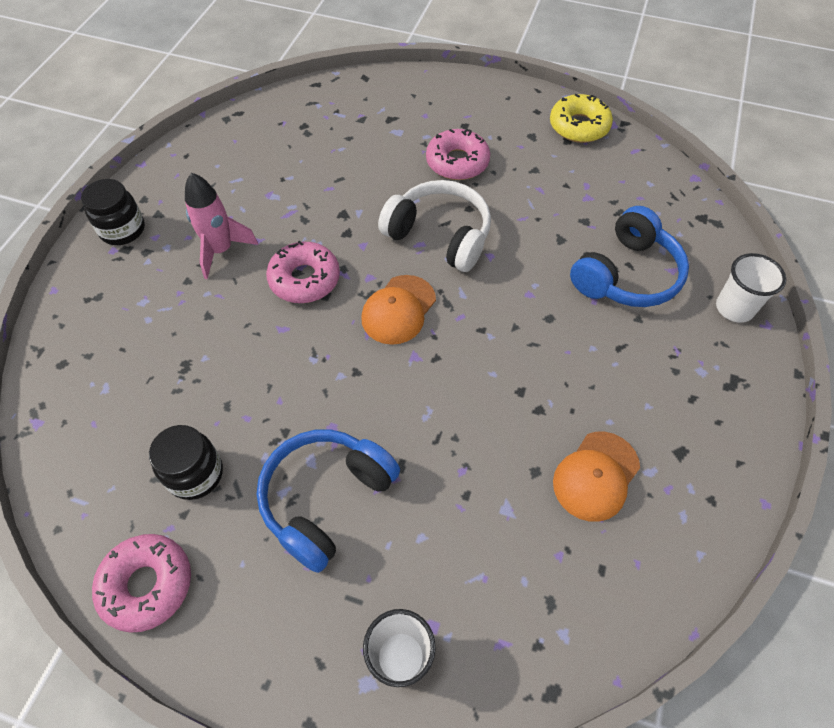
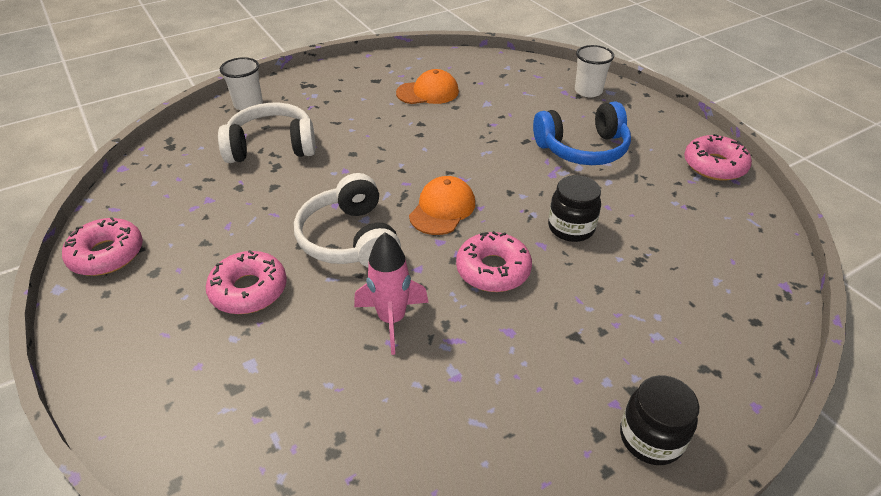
camera: 140 degrees left, 15 degrees down
black jar [149,425,223,500] -> black jar moved to [548,175,601,242]
pink rocket [185,173,258,279] -> pink rocket moved to [354,232,429,355]
orange cap [361,275,436,345] -> orange cap turned 45 degrees counterclockwise [409,176,475,235]
yellow donut [550,94,613,143] -> pink donut [62,217,143,276]
blue headphones [570,206,689,307] -> white headphones [218,103,316,163]

